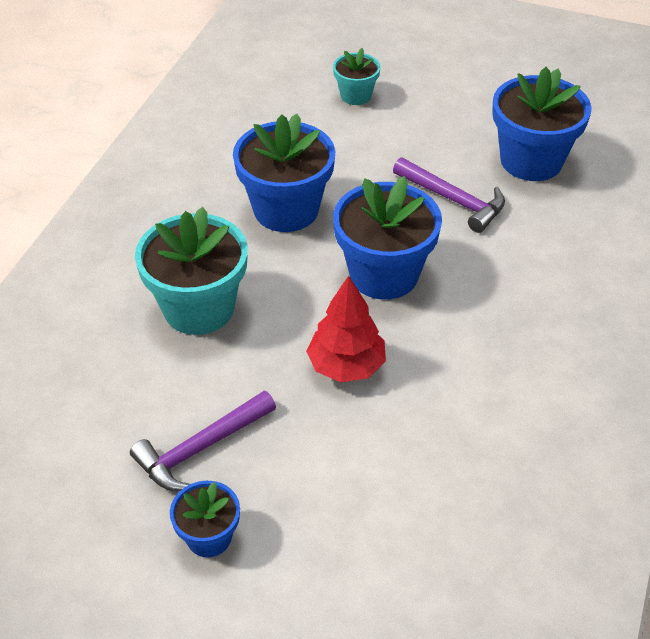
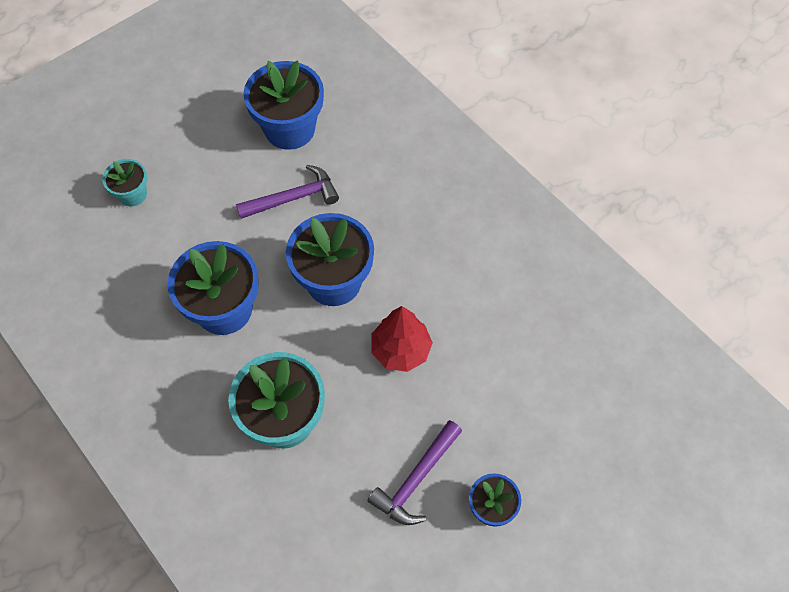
camera: 60 degrees left, 15 degrees up
purple hammer [130,391,276,491] -> purple hammer turned 45 degrees clockwise [368,420,462,525]

